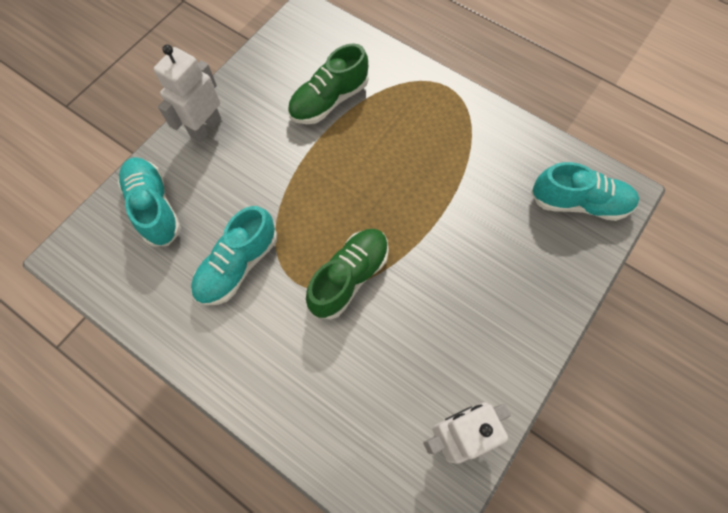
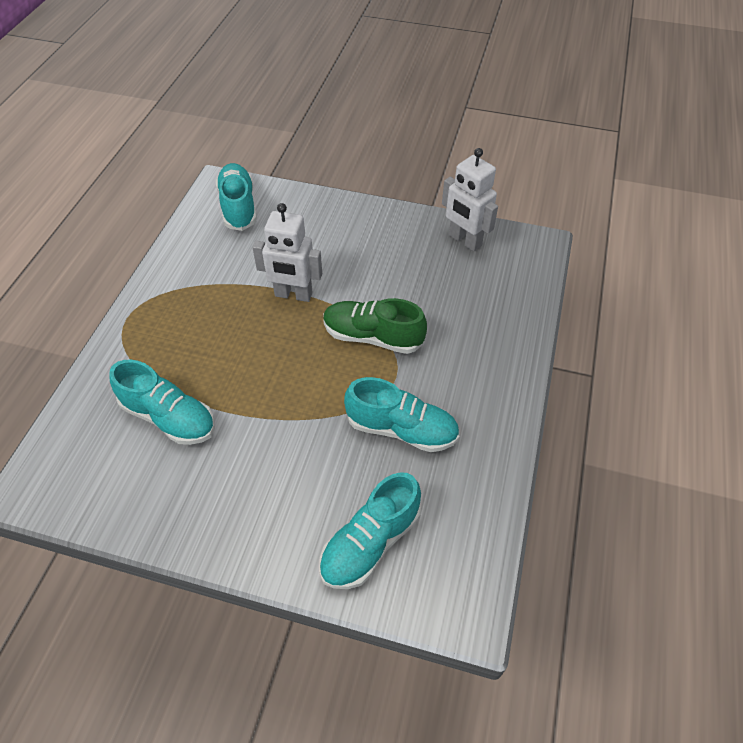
camera: 110 degrees left, 15 degrees down
white robot [154,45,221,143] -> white robot moved to [252,203,322,302]
green shoe [288,43,368,124] -> turquoise shoe [109,359,215,445]

